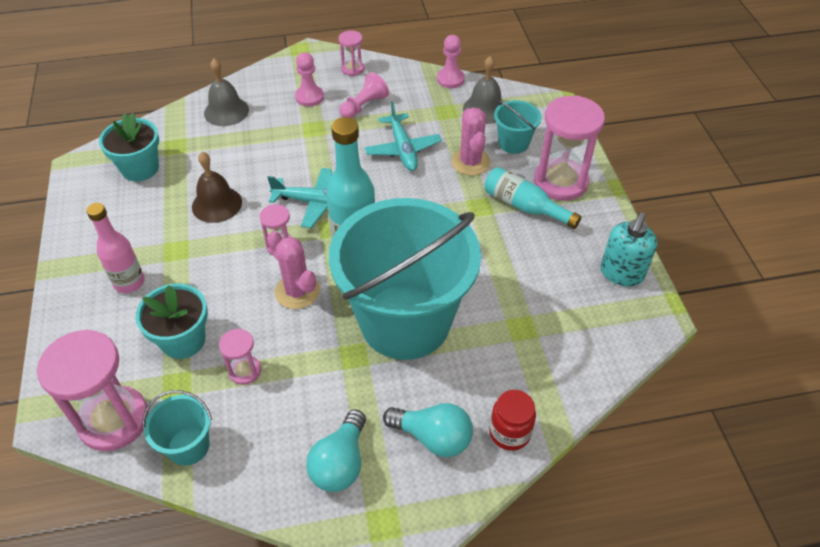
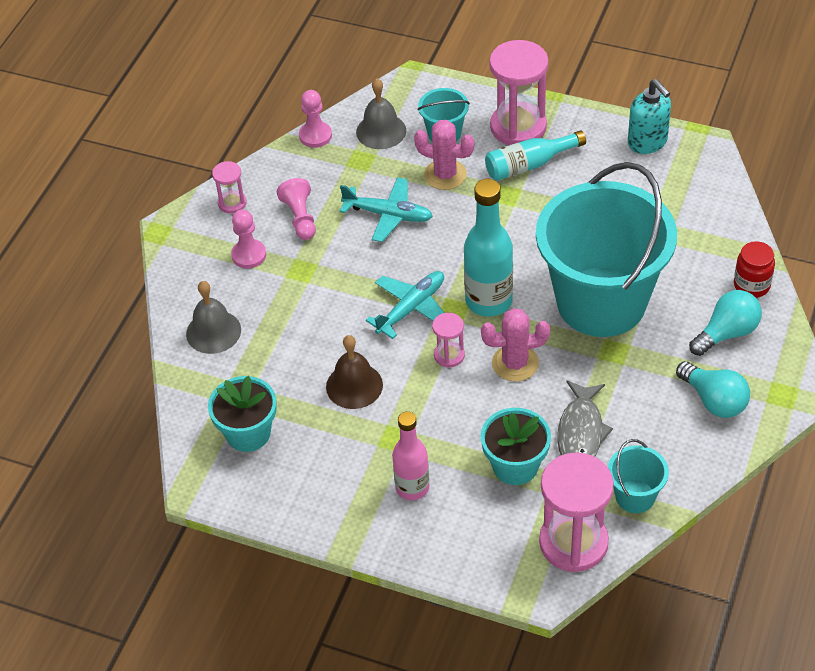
camera: 55 degrees left, 0 degrees up
pink hourglass [219,329,261,385] -> grey fish [557,380,613,457]

